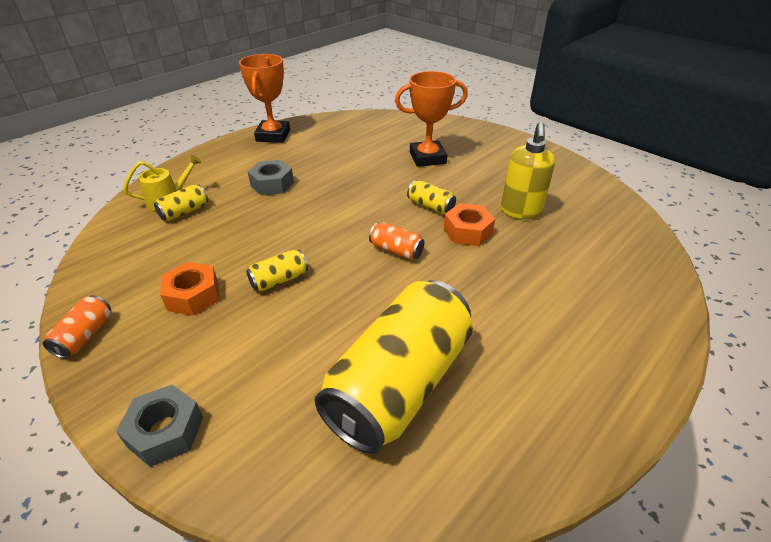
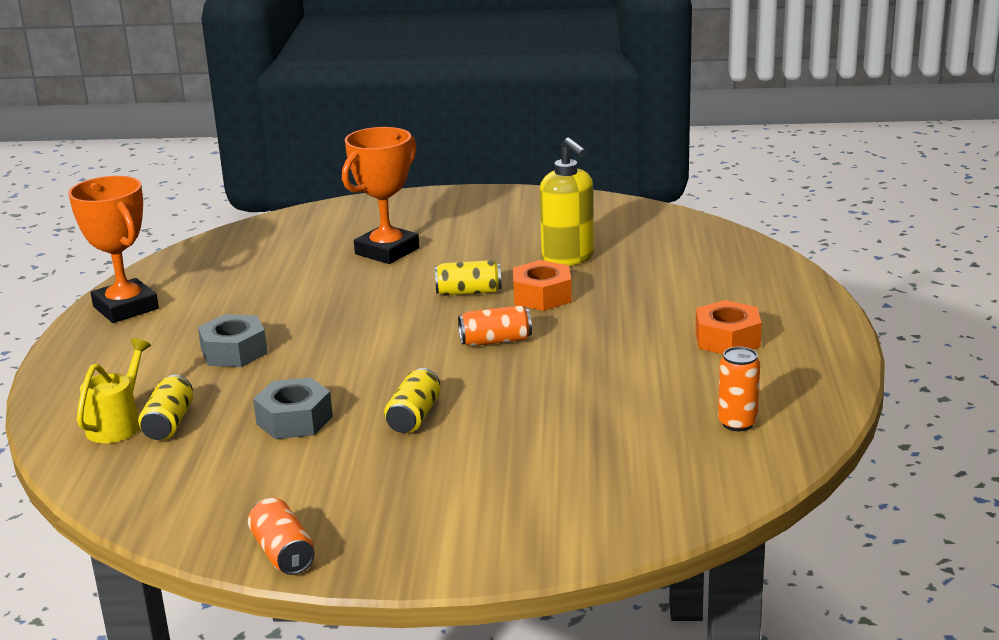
camera: 40 degrees left, 15 degrees down
grey nut [116,385,203,467] -> grey nut moved to [253,377,333,439]
orange nut [160,262,219,316] -> orange nut moved to [695,300,762,354]
yellow can [315,280,473,454] -> none
none -> orange can [718,347,760,431]

